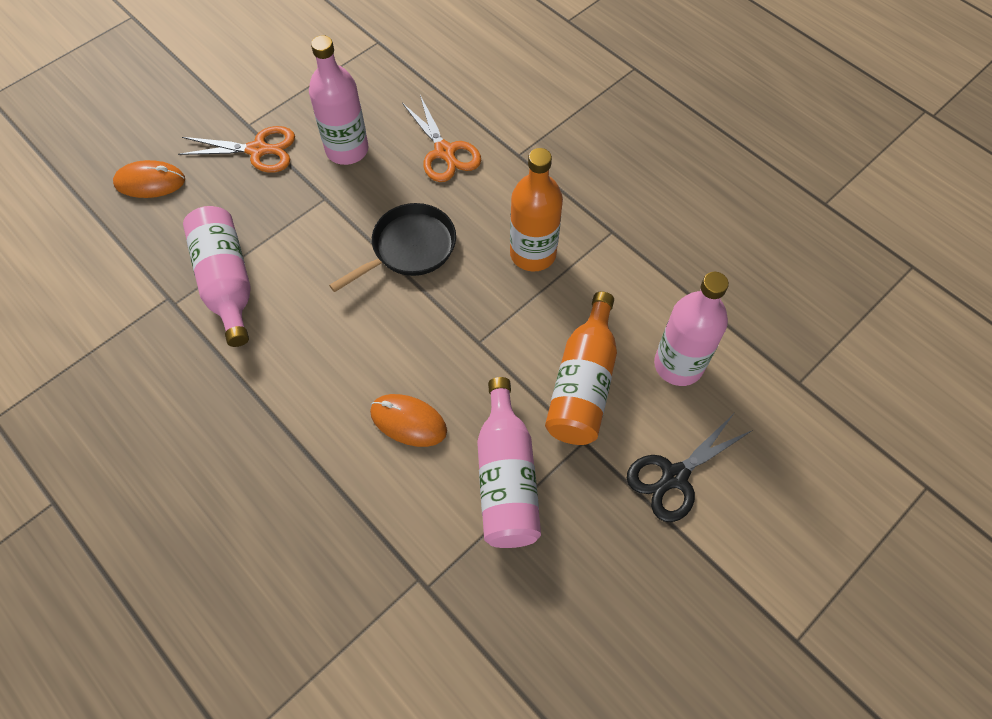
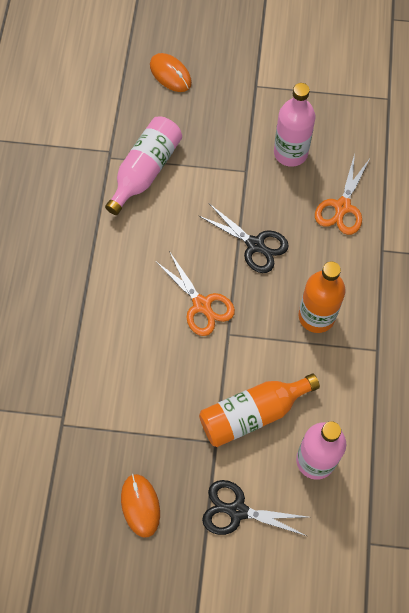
camera: 50 degrees right, 5 degrees up
orange scissors [178,126,295,173] -> orange scissors moved to [156,251,235,336]
black pan [329,203,456,292] -> black scissors [199,204,289,273]
orange mouse [370,394,447,447] -> orange mouse moved to [121,474,160,538]
pink bottle [477,377,541,548] -> none

